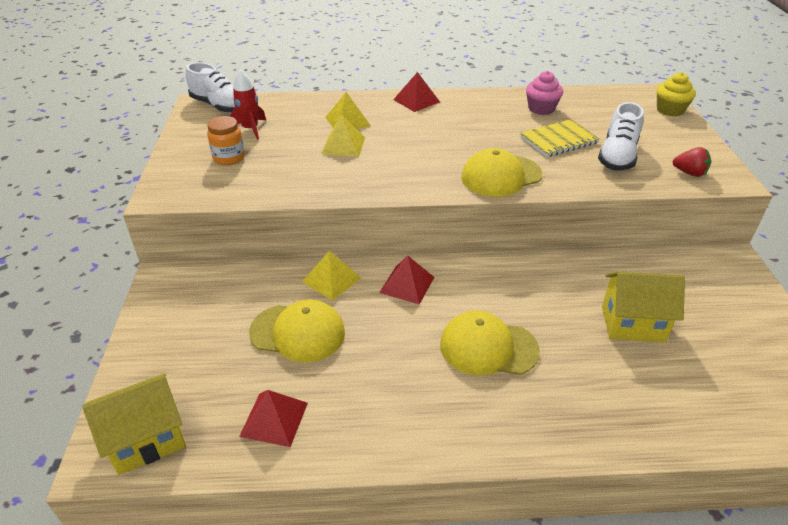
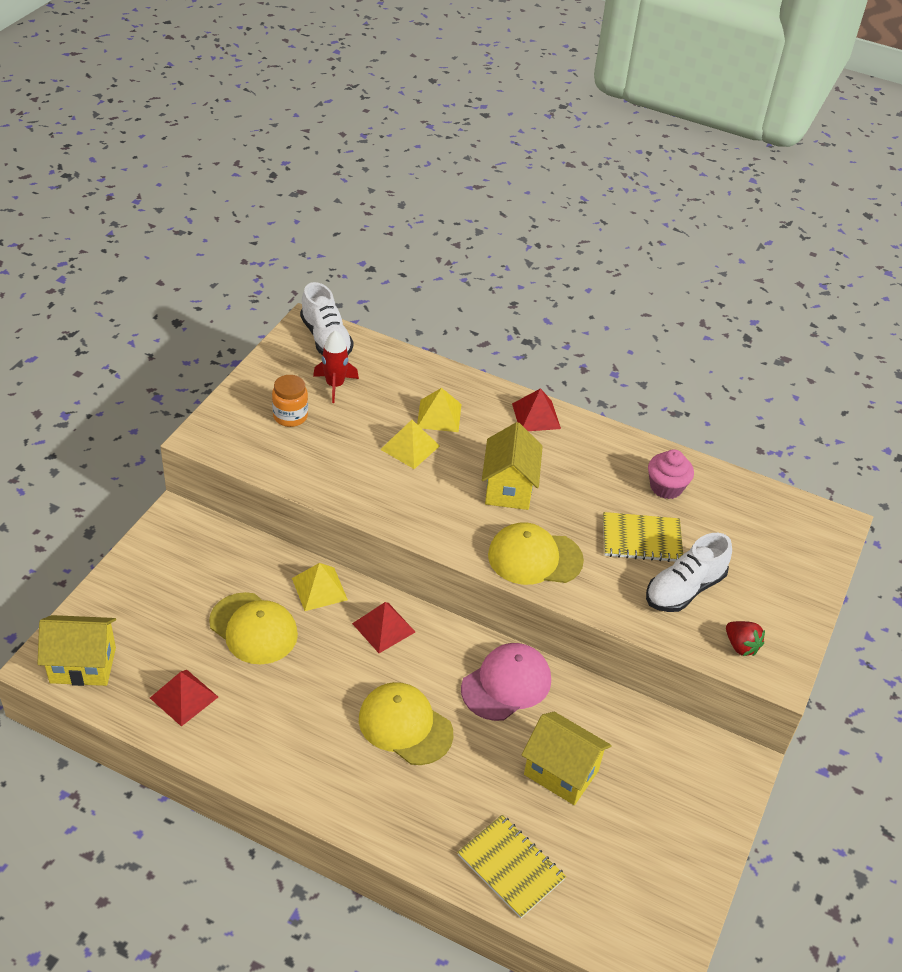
camera: 25 degrees right, 5 degrees up
yellow cupcake [657,72,696,116] -> none
none -> yellow notebook [457,815,566,918]
none -> pink cap [461,643,551,721]
none -> yellow house [482,422,543,510]

